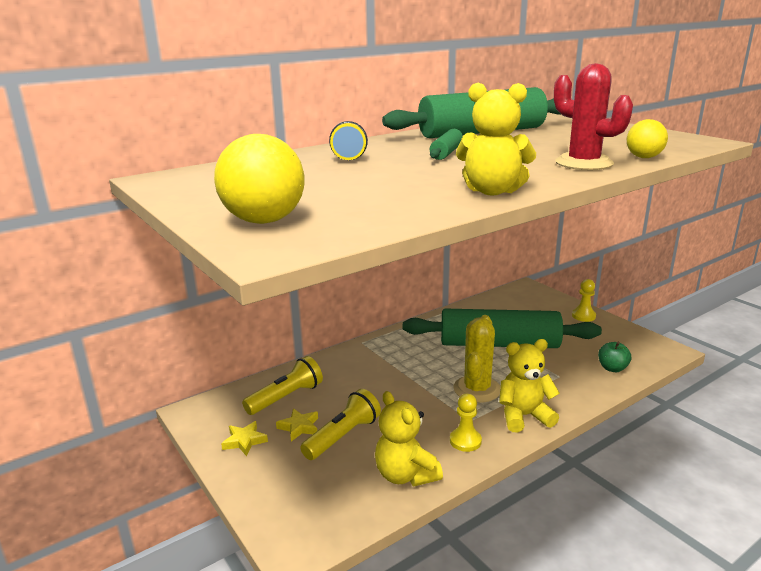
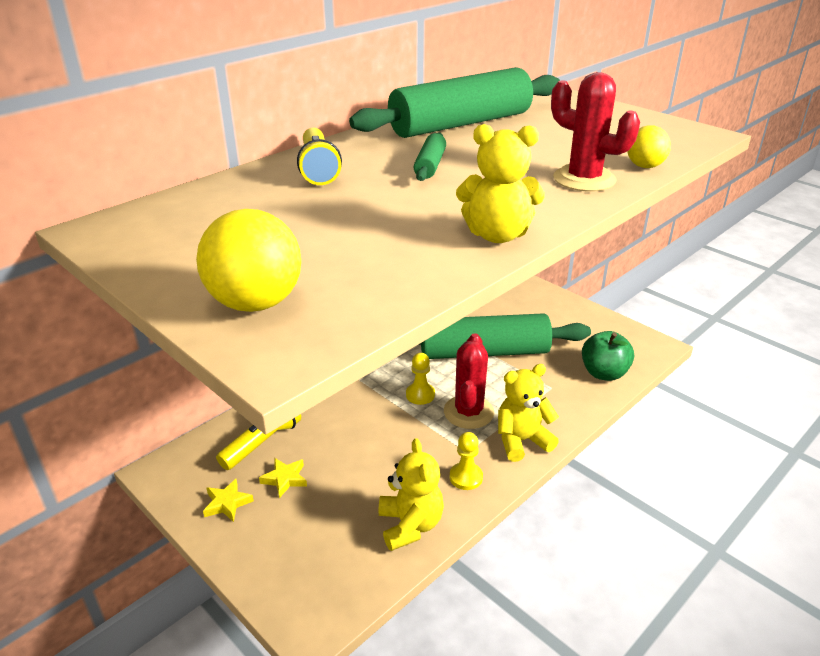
camera: 10 degrees left, 10 degrees up
yellow flashlight [300,389,381,460] -> none
yellow teddy bear [375,391,443,486] -> yellow teddy bear turned 150 degrees counterclockwise [379,438,444,551]
yellow cactus [453,315,500,403] -> red cactus [444,333,494,429]
yellow pawn [572,279,596,322] -> yellow pawn moved to [406,353,435,405]
green apple [598,342,631,372] -> green apple [582,331,634,381], size x1.54

